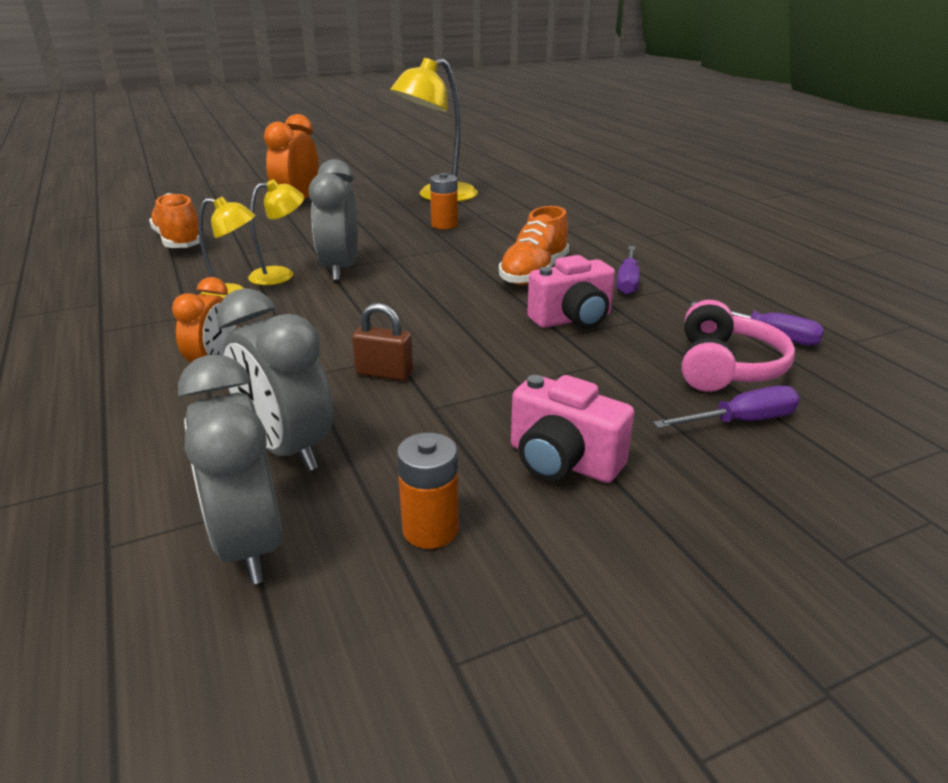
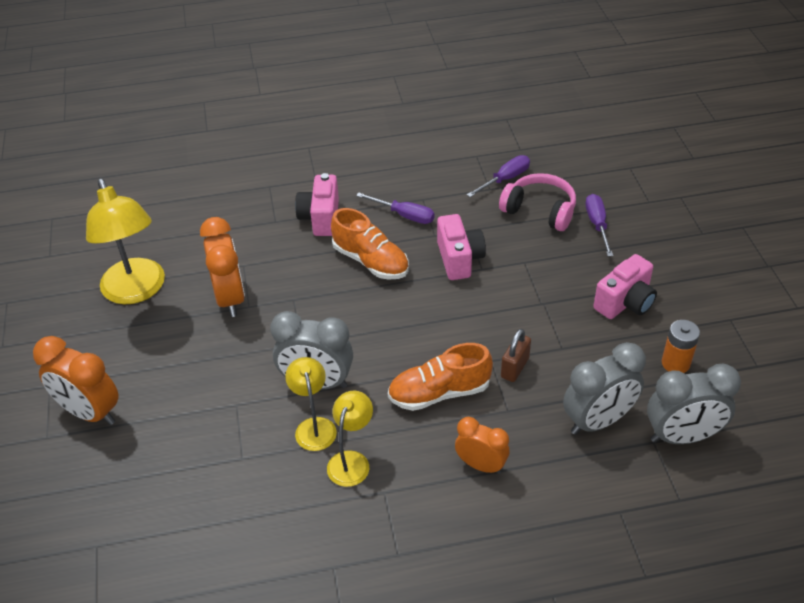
camera: 75 degrees left, 15 degrees up
orange shoe [149,193,200,248] -> orange shoe moved to [388,343,493,411]
orange battery [430,173,458,229] -> orange clock [200,217,245,317]
none -> pink camera [295,173,339,236]

